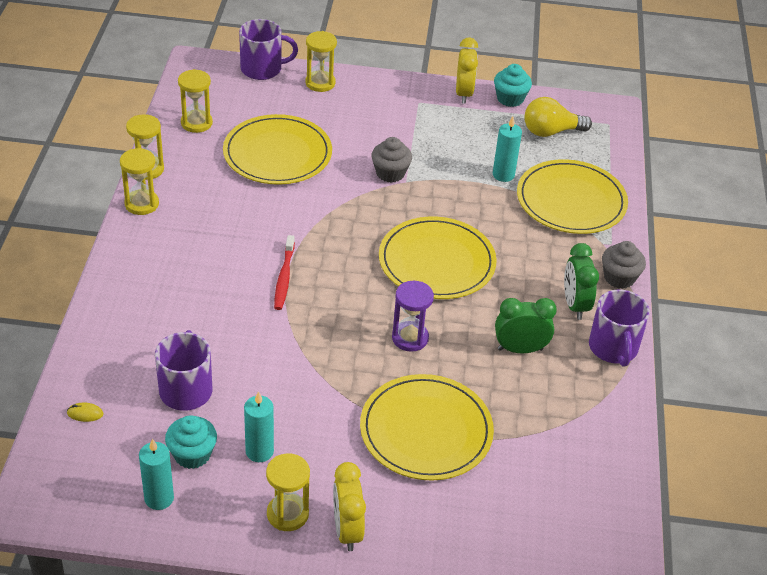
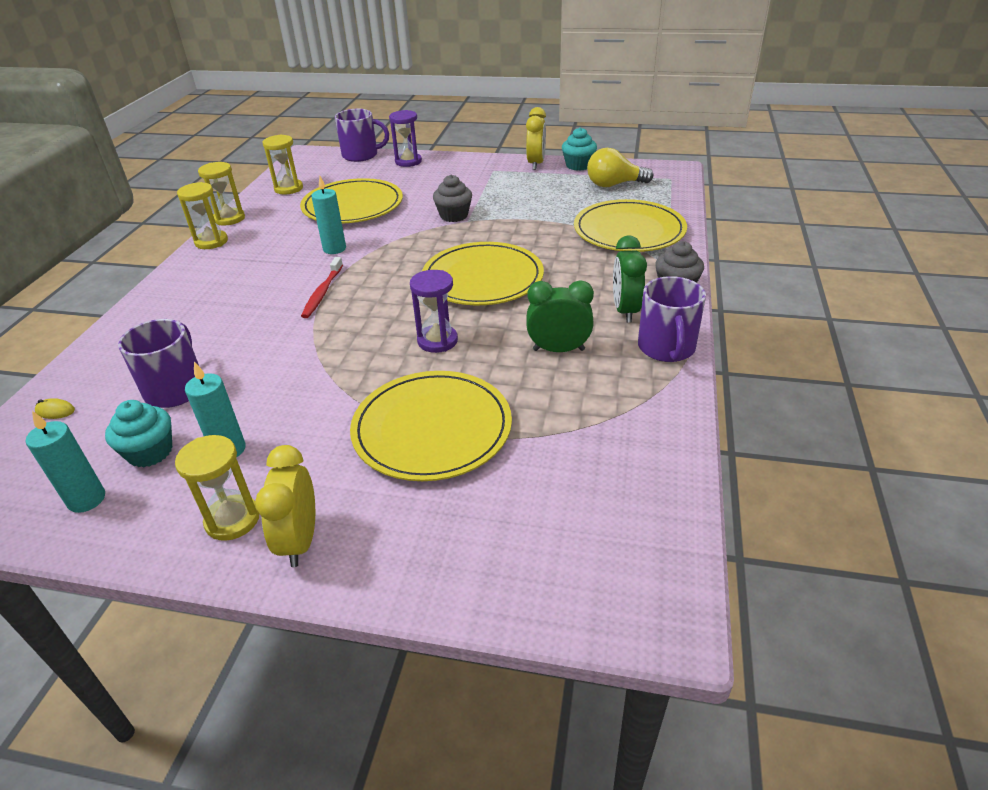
camera: 10 degrees right, 5 degrees down
yellow hourglass [305,31,337,92] -> purple hourglass [389,110,422,167]
turquoise candle [493,116,522,182] -> turquoise candle moved to [311,176,346,254]

